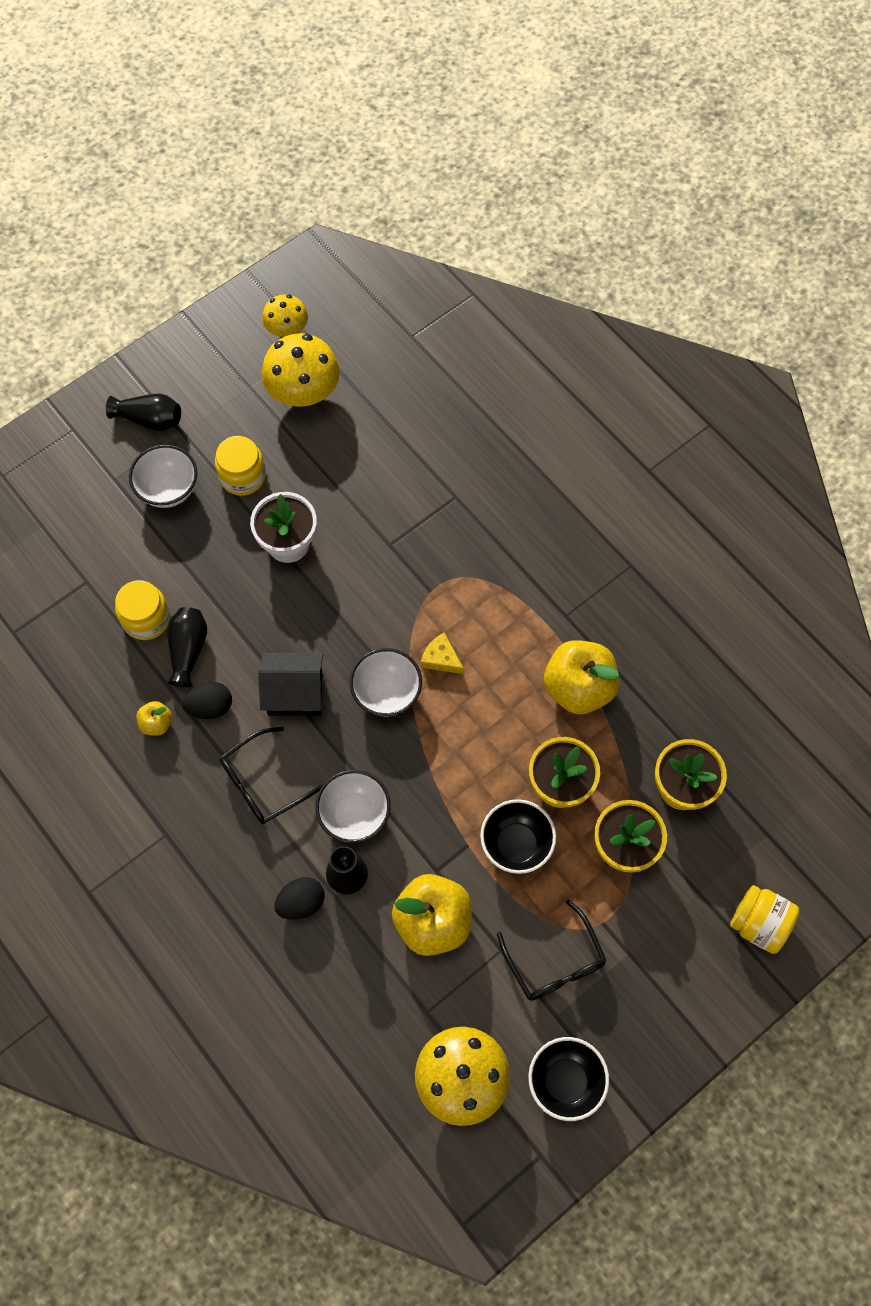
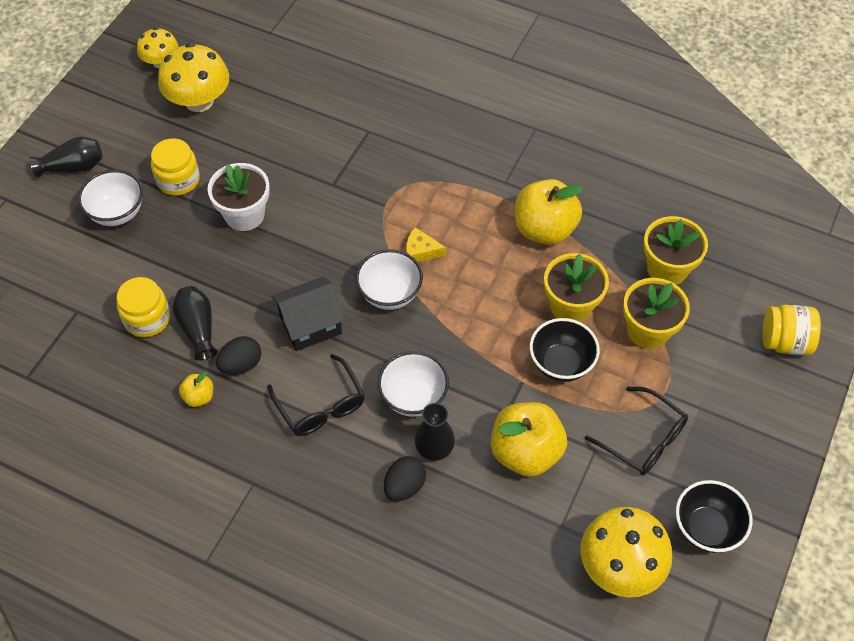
camera: 25 degrees left, 10 degrees down
black glasses [220,727,323,824] -> black glasses turned 60 degrees counterclockwise [267,354,365,436]

